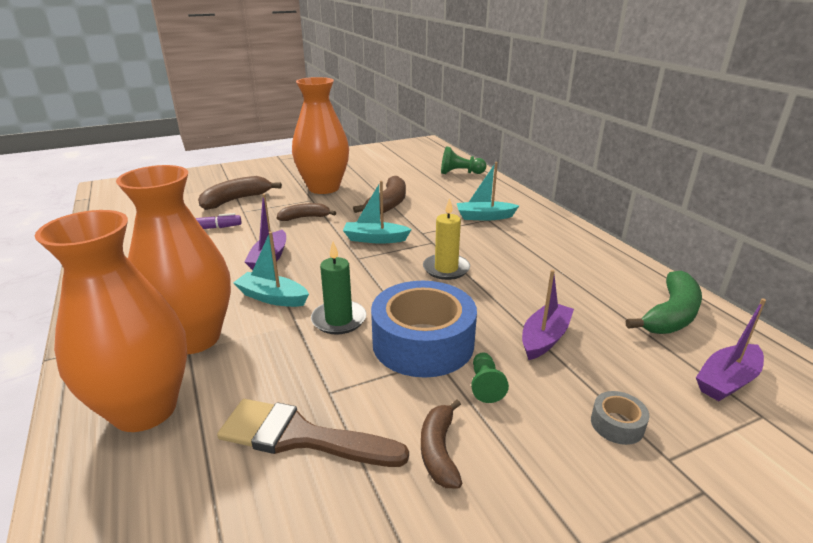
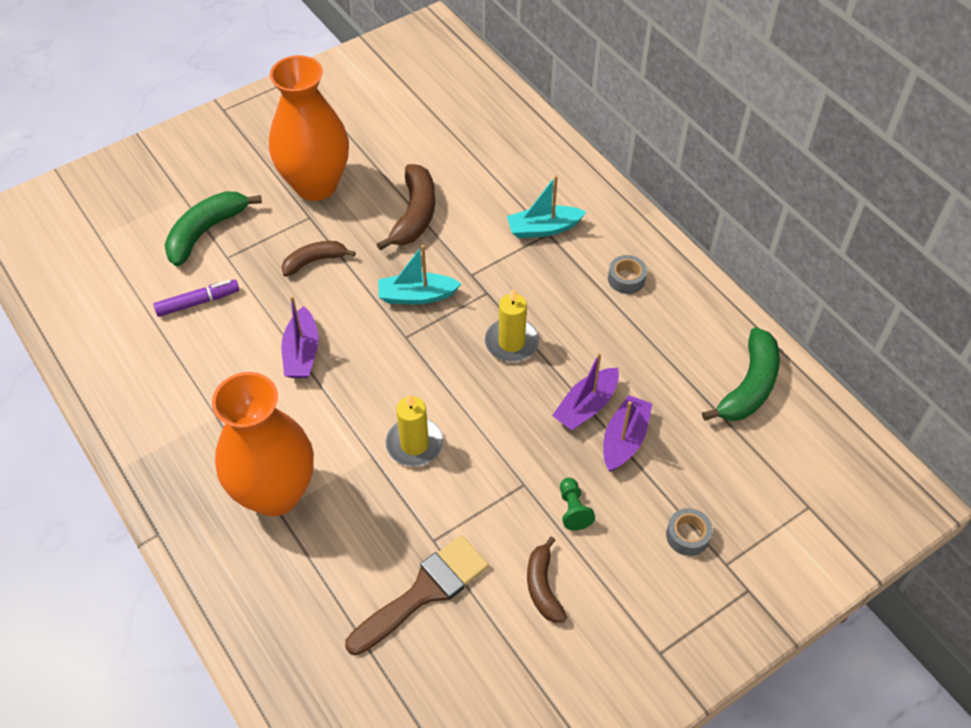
camera: 10 degrees left, 25 degrees up
orange vase [35,210,187,432] -> none
brown banana [198,176,282,210] -> green banana [165,191,262,266]
brown brush [217,399,409,467] -> brown brush turned 135 degrees clockwise [345,535,489,655]
turquoise boat [233,232,309,307] -> none
green candle [311,241,367,335] -> yellow candle [386,393,443,467]
blue tape [371,281,477,378] -> none
green pawn [441,146,487,174] -> none
purple boat [696,298,766,401] -> purple boat moved to [552,353,619,431]
none -> grey tape [608,255,647,294]

